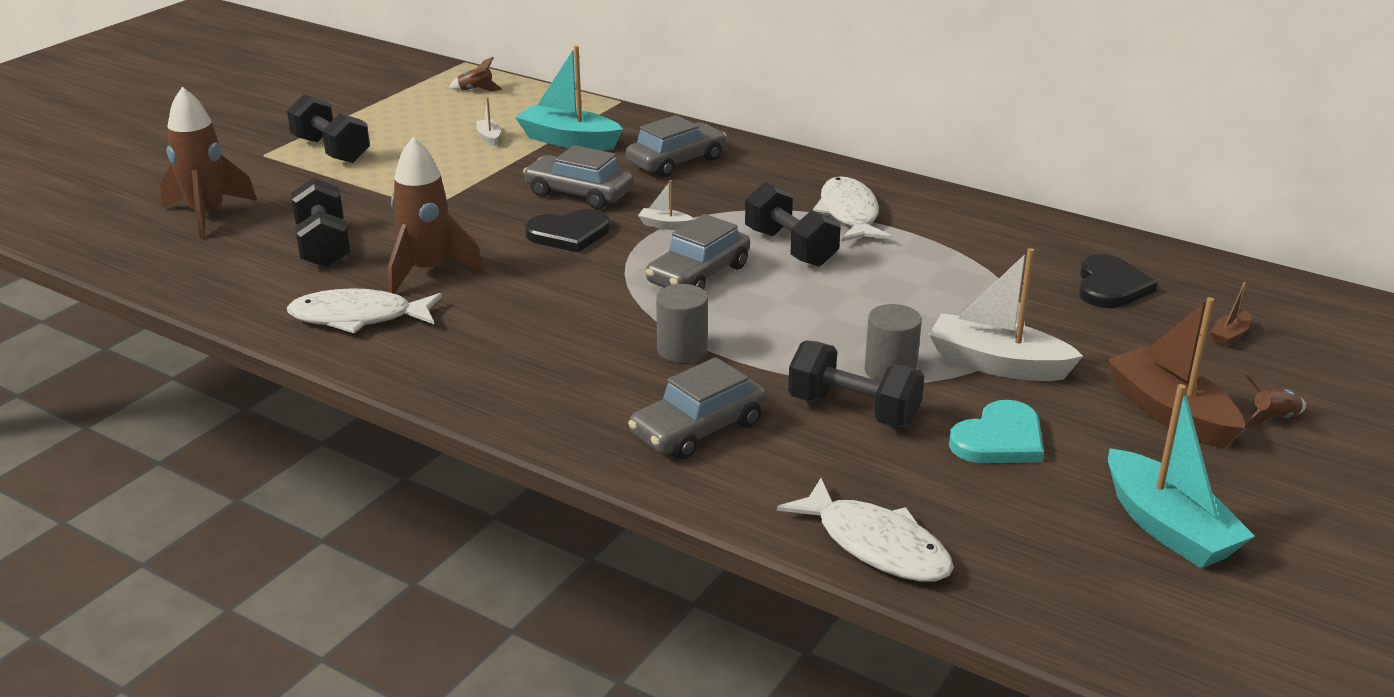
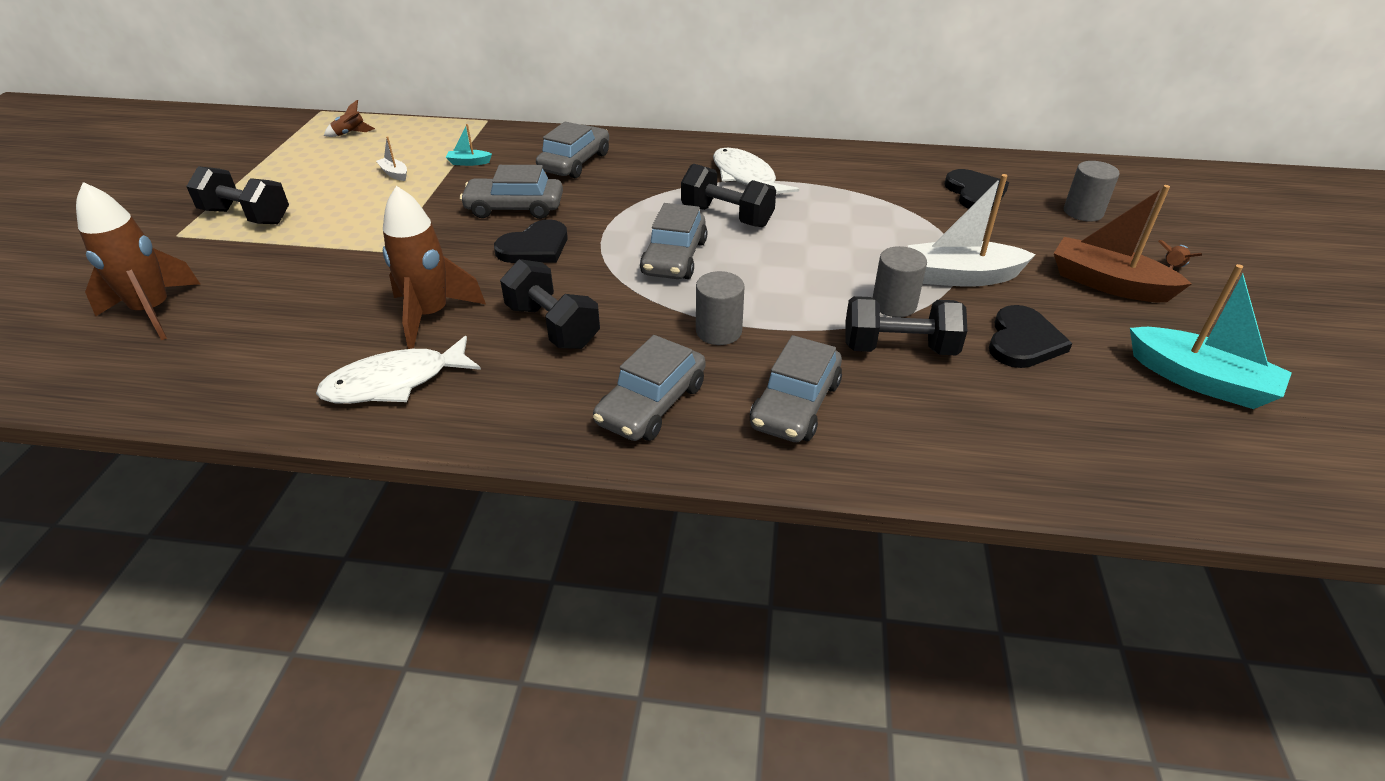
camera: 25 degrees left, 10 degrees up
black dumbbell [291,178,350,268] -> black dumbbell moved to [500,259,600,349]
turquoise boat [515,45,623,150] -> turquoise boat [446,124,492,166], size x0.45
white boat [638,180,694,230] -> none
white fish [777,478,954,582] -> none
turquoise heart [949,400,1044,463] -> black heart [989,305,1073,368]
brown boat [1210,282,1251,347] -> grey cylinder [1064,161,1120,222]
none -> grey car [593,335,706,441]

